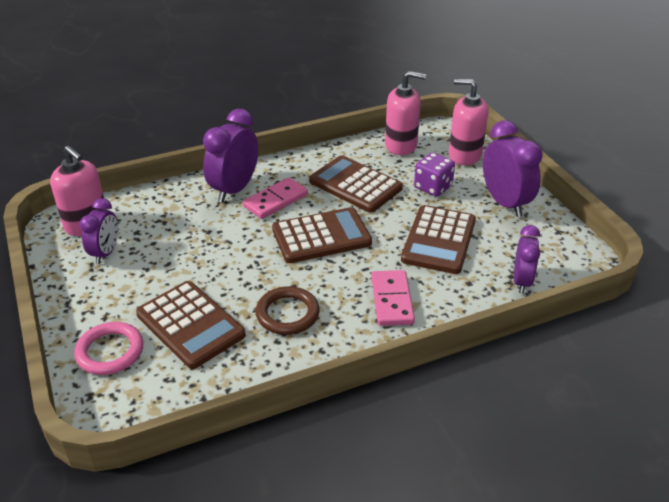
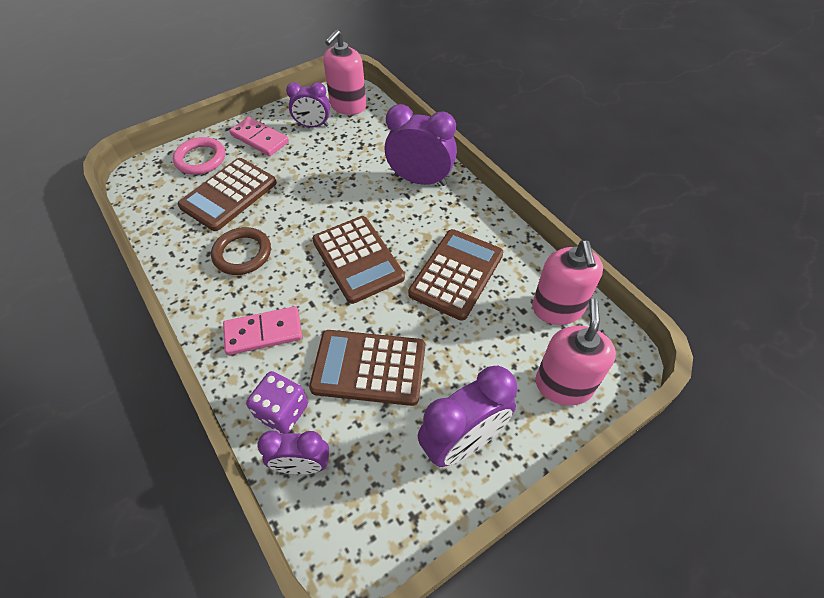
camera: 80 degrees right, 15 degrees up
pink domino [243,177,308,219] -> pink domino moved to [229,117,289,156]
purple dice [414,152,455,196] -> purple dice moved to [246,371,308,434]

